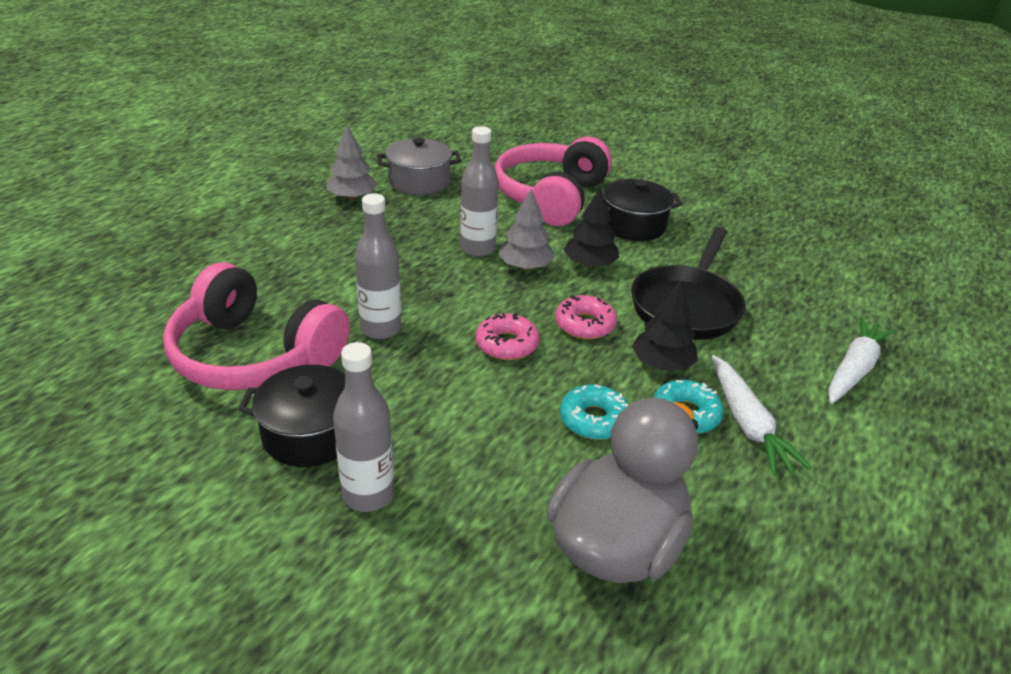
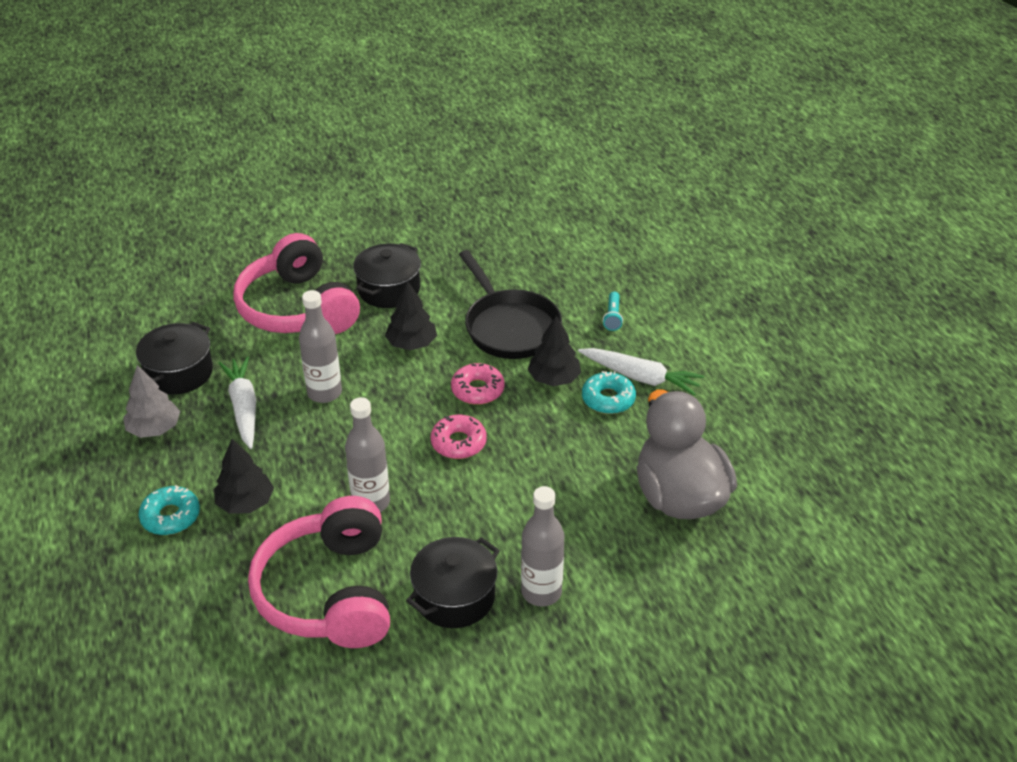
camera: 50 degrees left, 5 degrees up
pink headphones [163,262,350,390] -> pink headphones turned 105 degrees clockwise [248,496,390,648]
grey pot [377,137,461,195] -> black pot [136,322,213,395]
grey tree [498,188,555,270] -> none
turquoise donut [560,384,629,440] -> turquoise donut moved to [139,485,200,535]
white carrot [828,317,896,404] -> white carrot moved to [219,356,256,449]
none -> black tree [214,439,274,514]
none -> turquoise flashlight [603,292,623,331]

